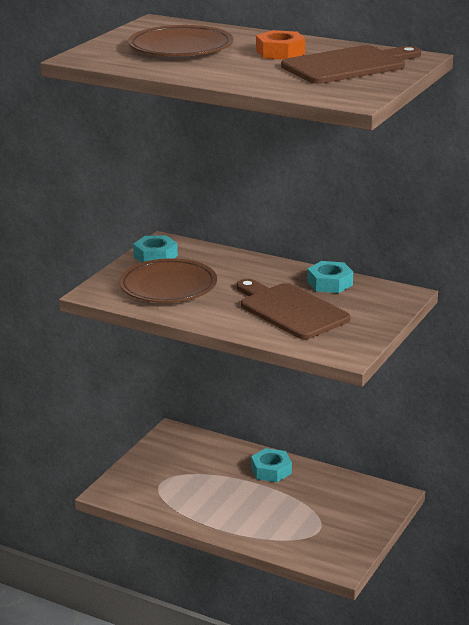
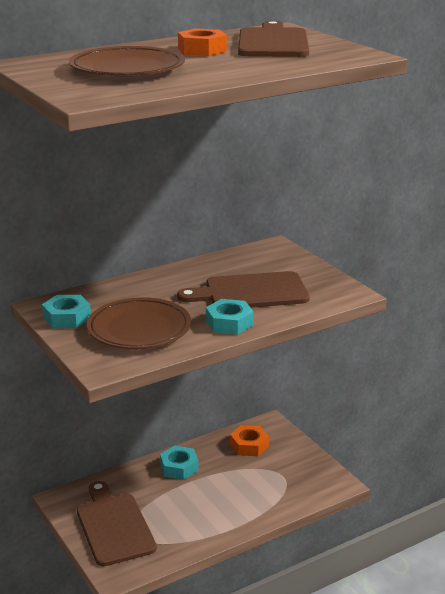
camera: 60 degrees left, 0 degrees up
turquoise nut [307,261,353,293] -> turquoise nut moved to [206,299,254,335]
none -> brown cutting board [77,481,157,566]
none -> orange nut [230,425,269,456]

